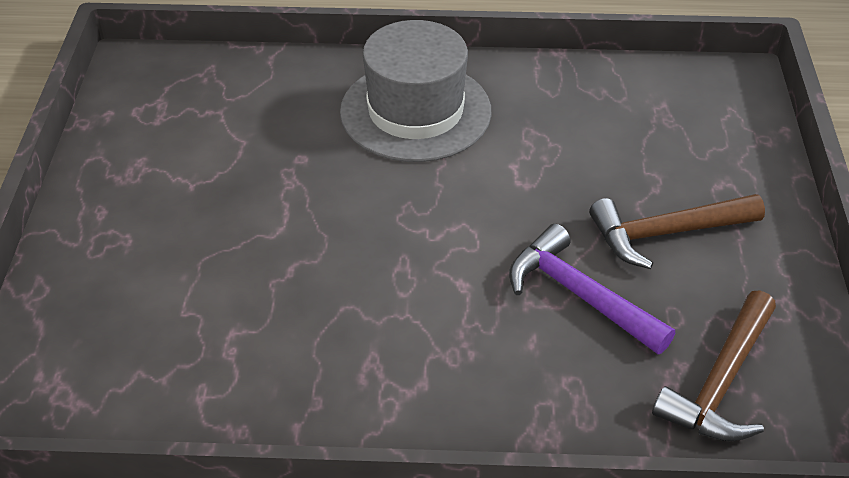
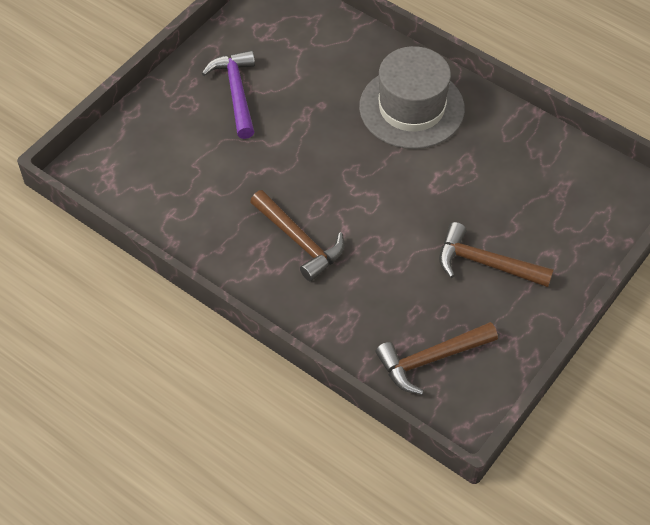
camera: 35 degrees right, 10 degrees up
purple hammer [509,224,675,354] -> purple hammer moved to [202,50,255,139]
none -> brown hammer [250,190,344,281]

